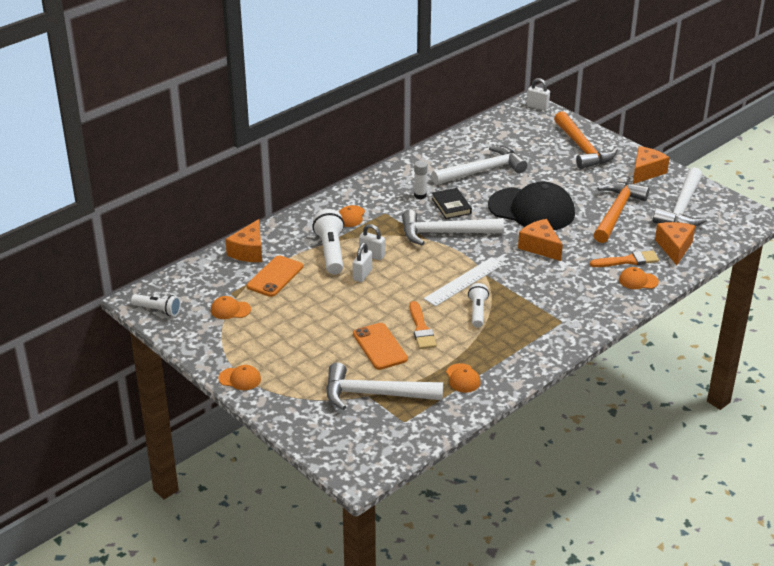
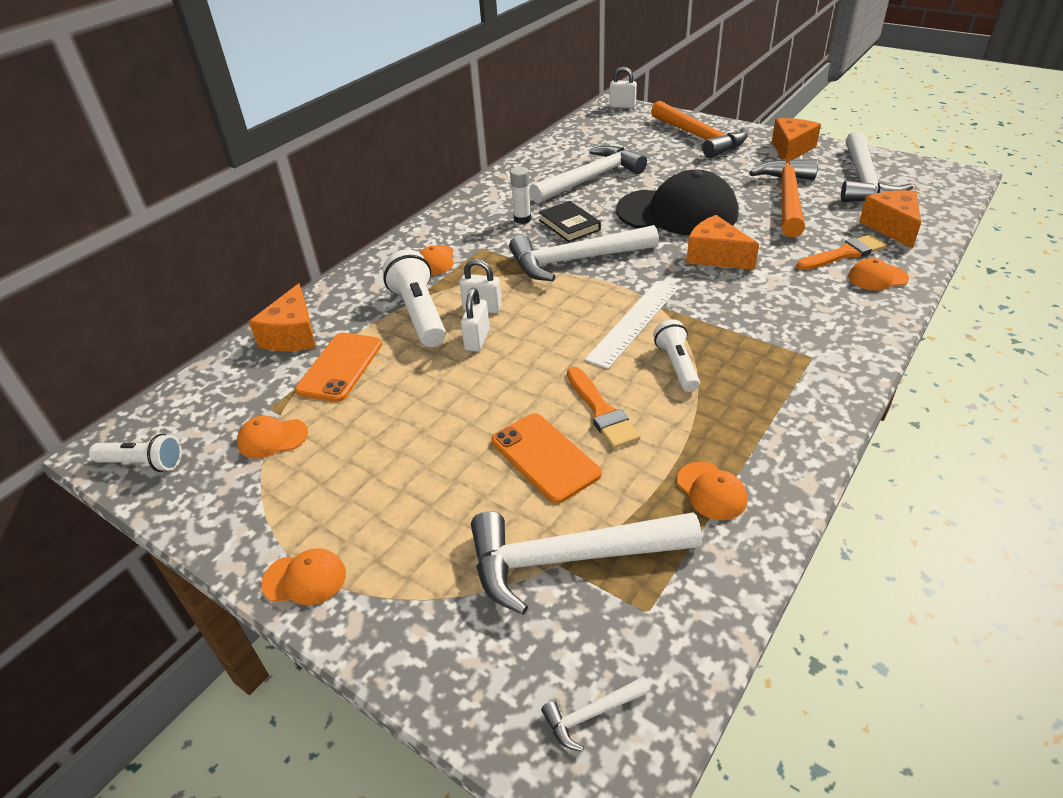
camera: 10 degrees left, 5 degrees up
none -> white hammer [541,677,651,752]

